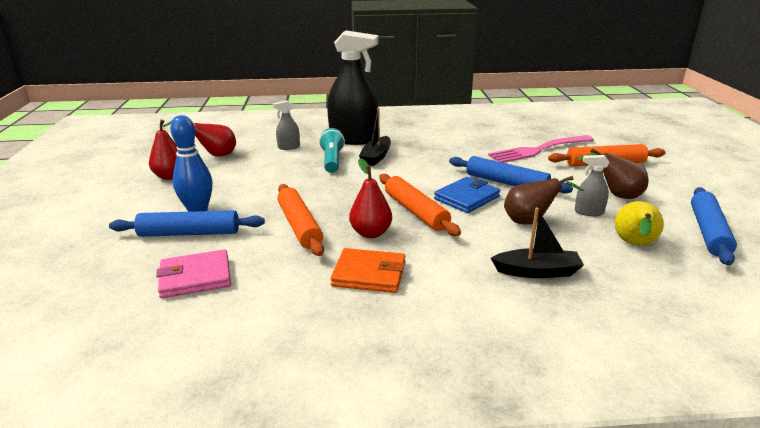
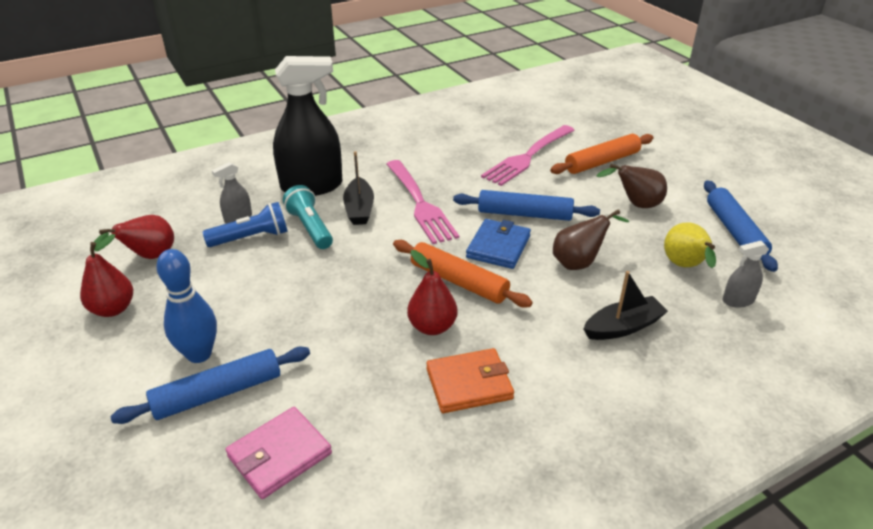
camera: 25 degrees left, 10 degrees up
orange rolling pin [277,184,324,256] -> none
grey spray bottle [575,155,609,216] -> grey spray bottle moved to [723,241,769,308]
none -> blue flashlight [203,202,288,247]
none -> pink fork [386,160,459,244]

